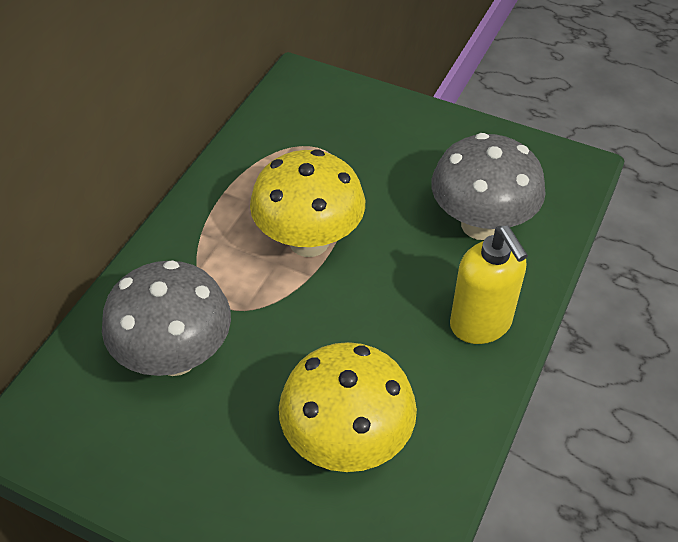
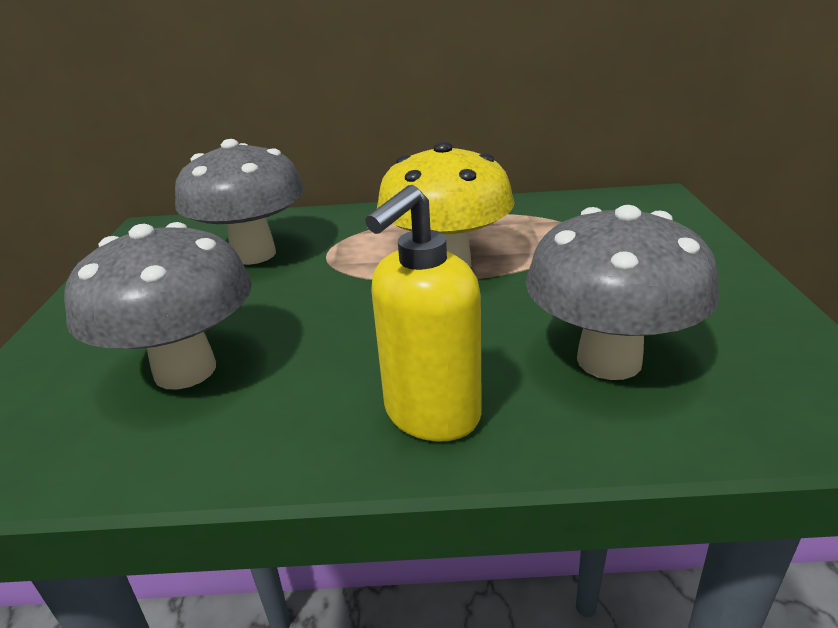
camera: 65 degrees right, 20 degrees down
yellow mushroom [279,342,417,472] -> grey mushroom [64,222,252,390]

